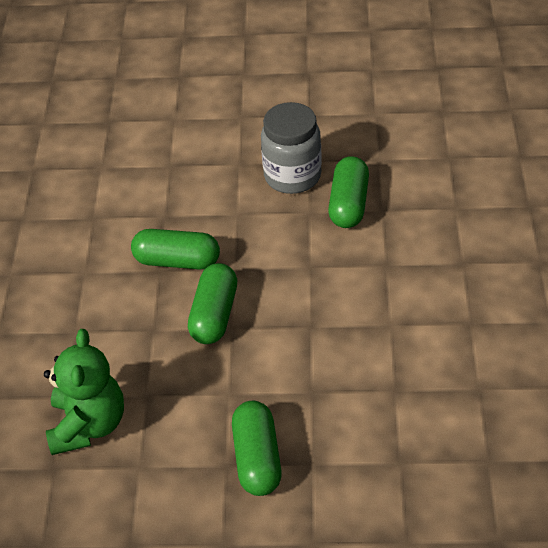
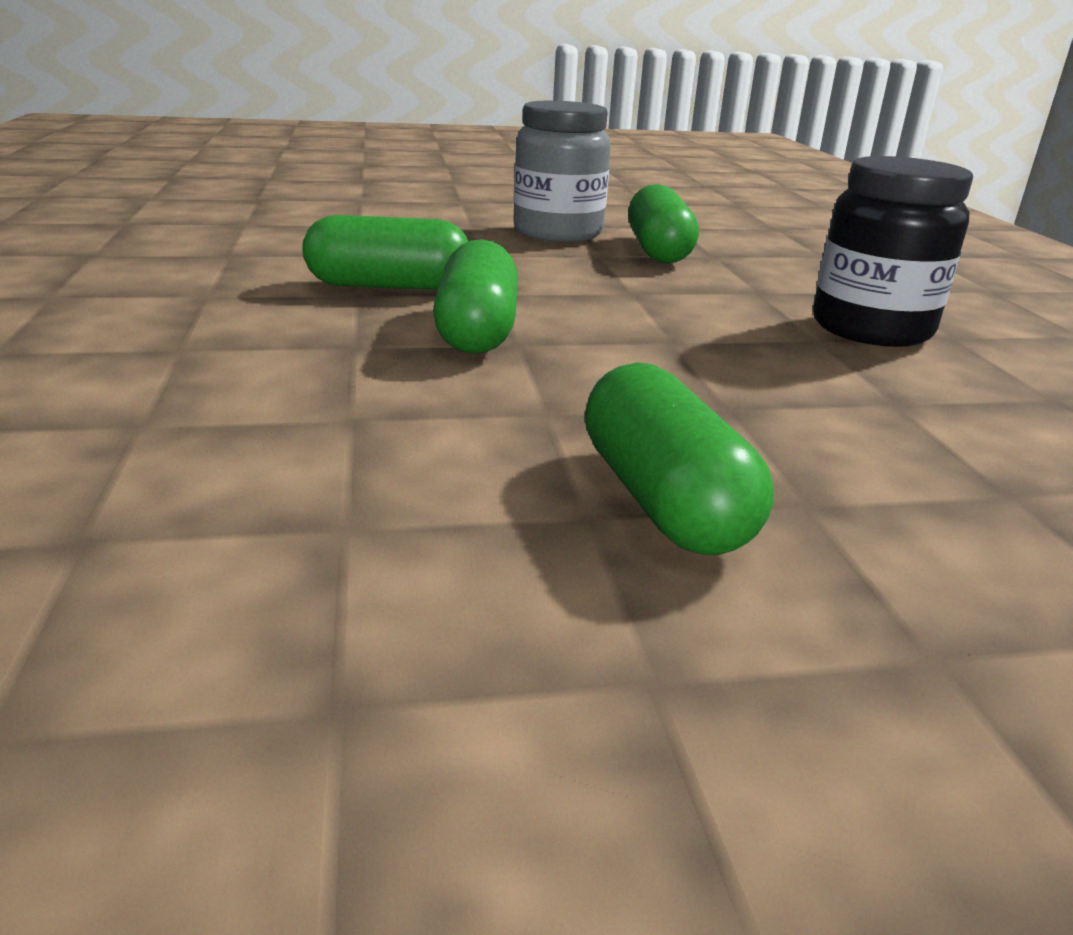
camera: 15 degrees left, 20 degrees down
green teddy bear [44,329,124,455] -> none
none -> black jar [813,156,973,347]

